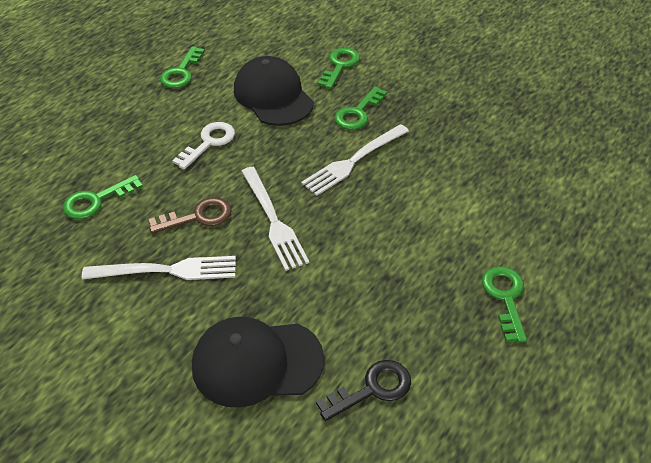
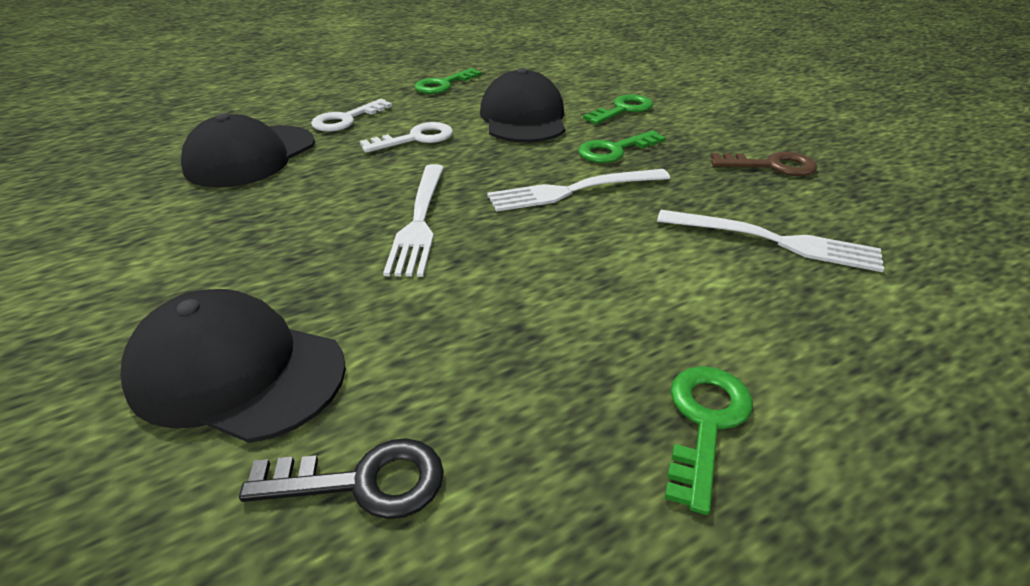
camera: 25 degrees right, 10 degrees down
green key [63,175,143,219] -> black cap [181,113,315,188]
white fork [82,256,236,280] -> white fork moved to [657,210,884,272]
brown key [149,197,232,234] -> brown key moved to [711,152,817,176]
none -> white key [311,99,392,132]

